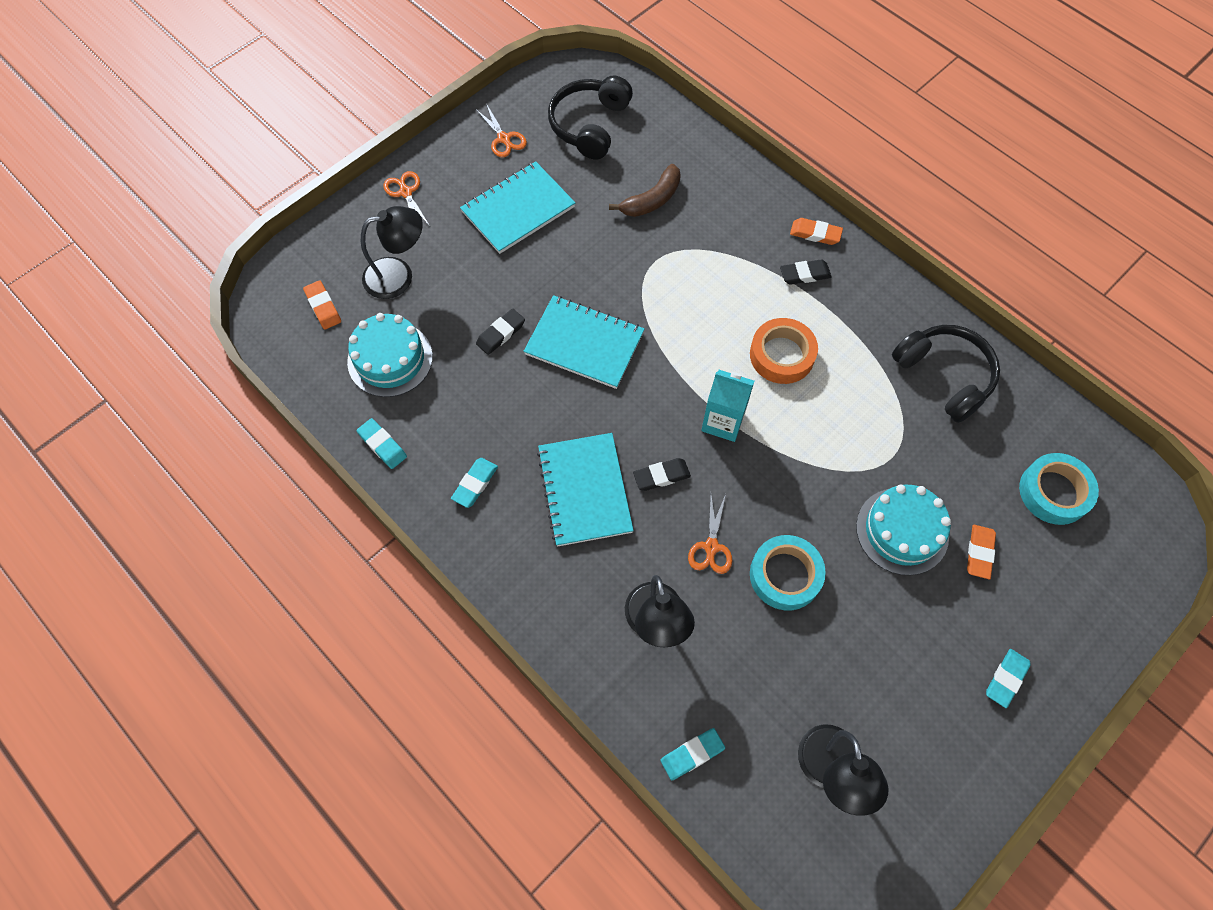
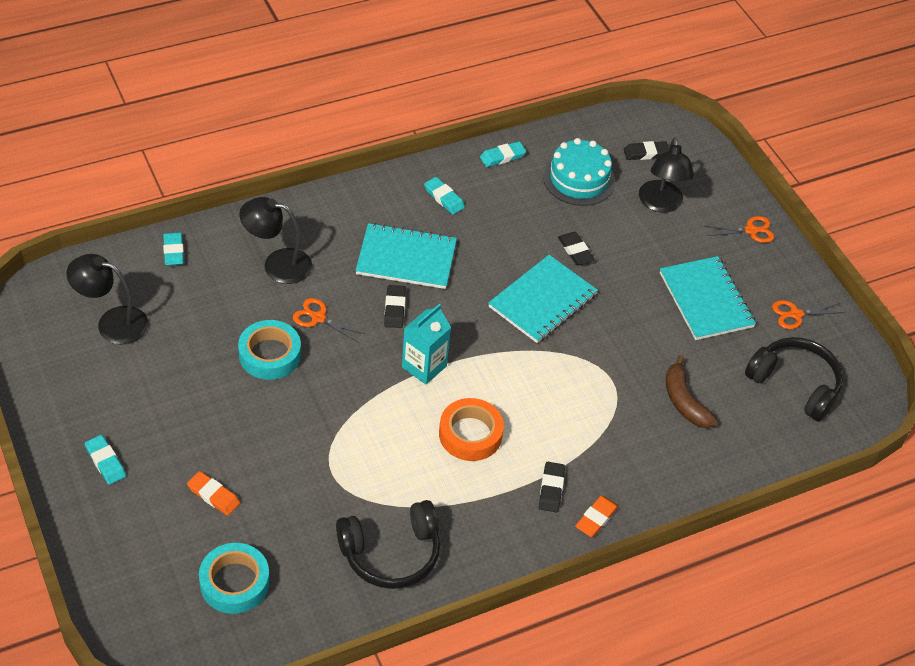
camera: 105 degrees right, 15 degrees down
orange eraser [303,280,341,330] -> black eraser [623,141,669,160]
turquoise cake [856,484,951,575] -> none

